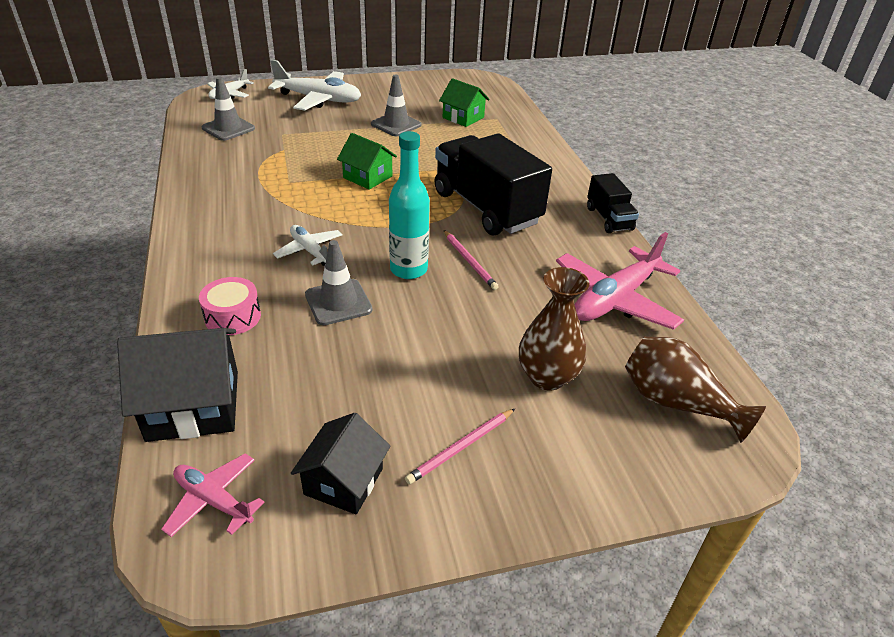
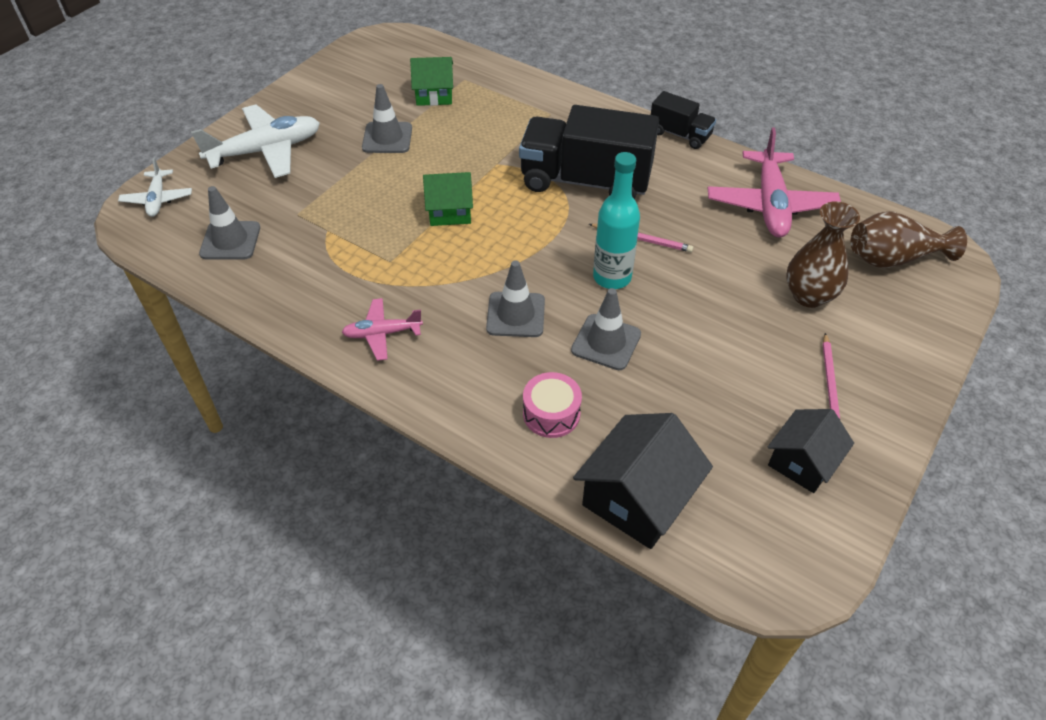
camera: 40 degrees left, 10 degrees up
pink plane [161,454,264,537] -> pink plane moved to [342,298,423,361]
white plane [273,225,343,266] -> grey traffic cone [486,260,545,337]
black house [291,413,390,514] -> black house turned 60 degrees clockwise [767,409,854,493]

